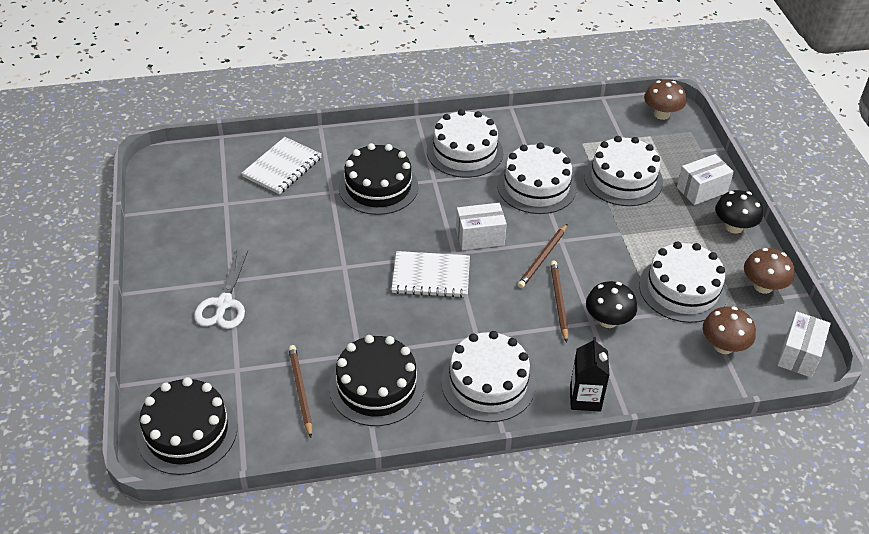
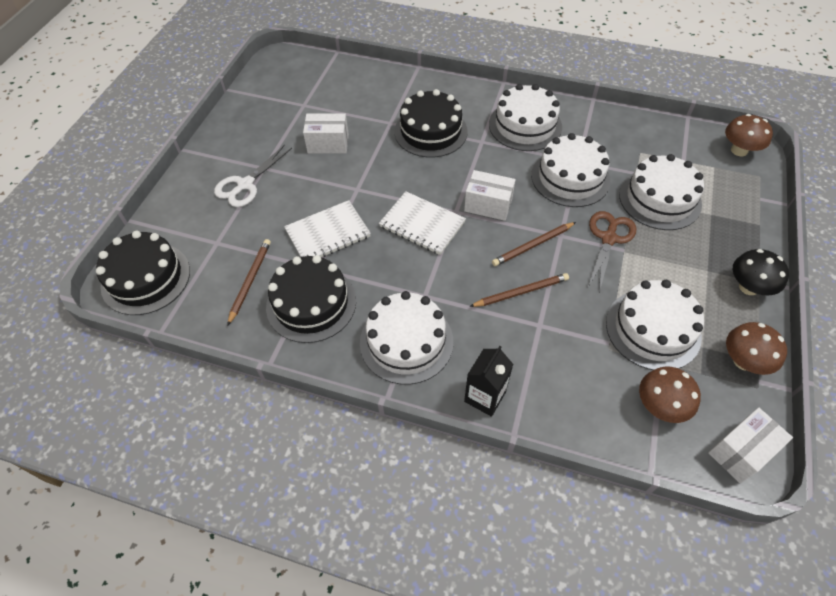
camera: 30 degrees right, 10 degrees up
white notebook [242,137,322,195] -> white notebook moved to [284,200,371,257]
brown pencil [550,261,568,343] -> brown pencil turned 45 degrees clockwise [469,273,569,307]
black mushroom [586,281,637,328] -> none
white box [677,154,734,205] -> white box moved to [303,113,349,153]
none -> brown scissors [588,211,636,292]

